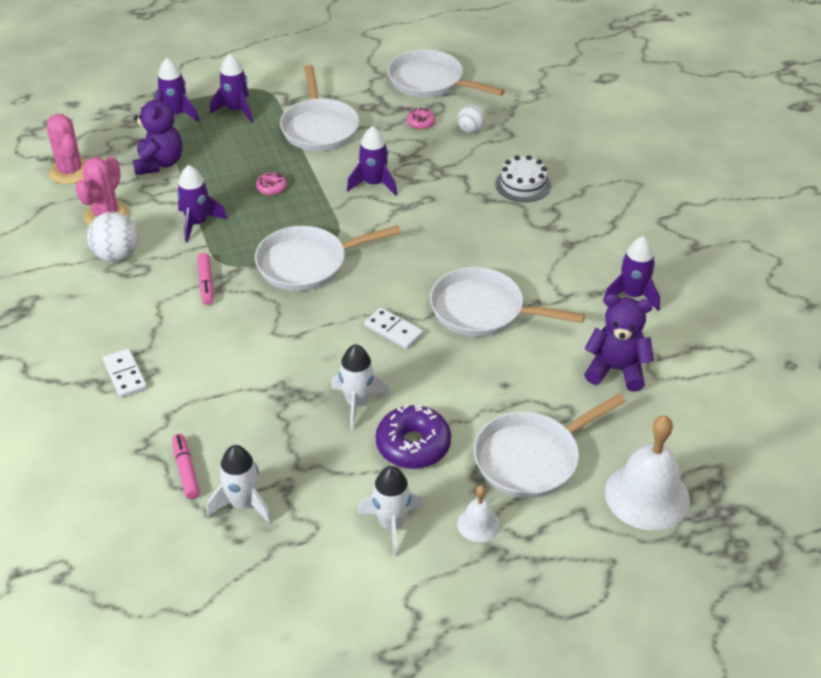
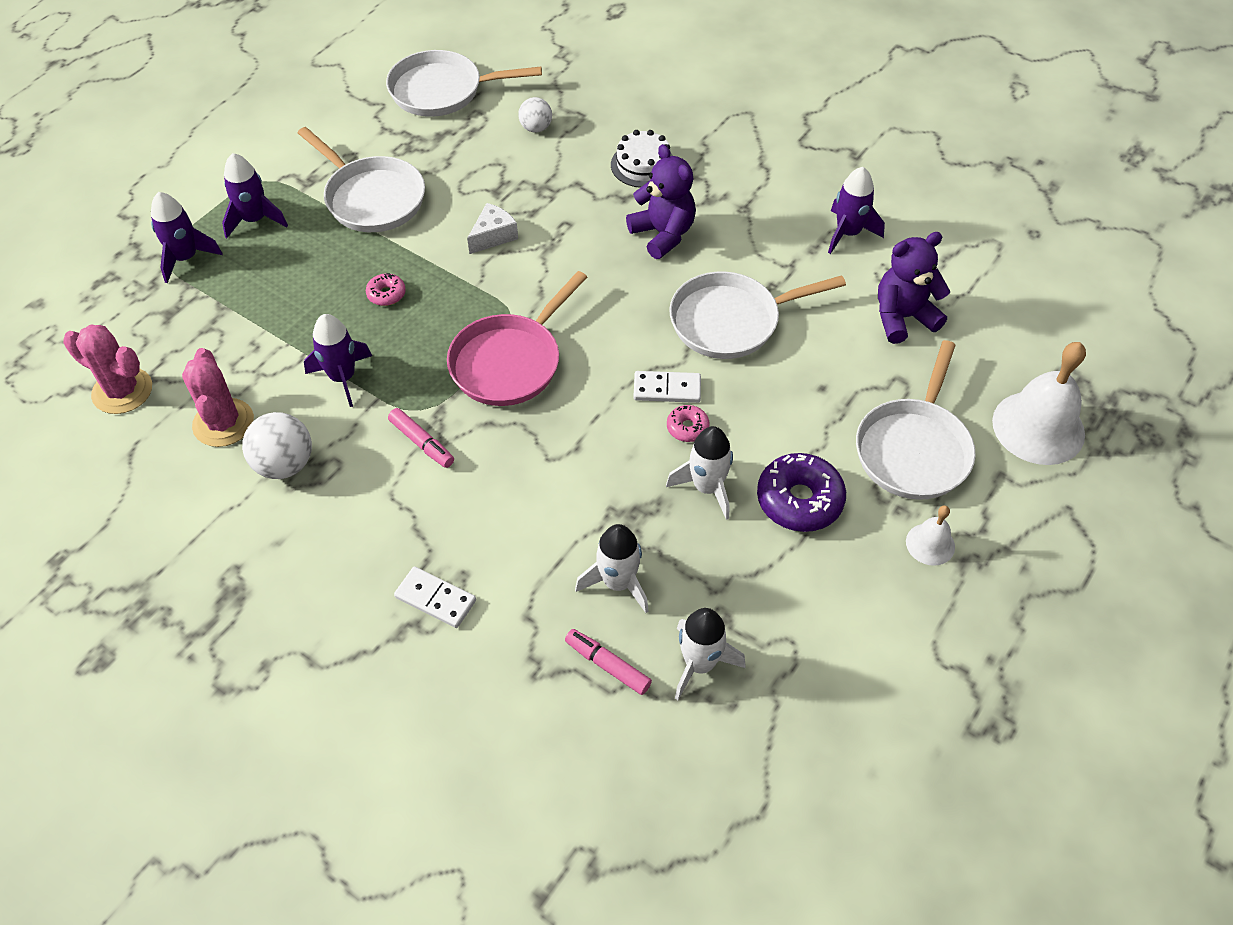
camera: 35 degrees left, 10 degrees up
purple teddy bear [133,90,182,175] -> purple teddy bear moved to [626,144,696,259]
white pan [255,225,401,291] -> pink pan [447,271,587,406]
purple rocket [347,126,397,196] -> white cheese [467,203,518,254]
white rocket [357,466,423,556] -> white rocket moved to [575,524,649,613]
pink donut [406,108,435,130] -> pink donut moved to [667,405,710,442]

